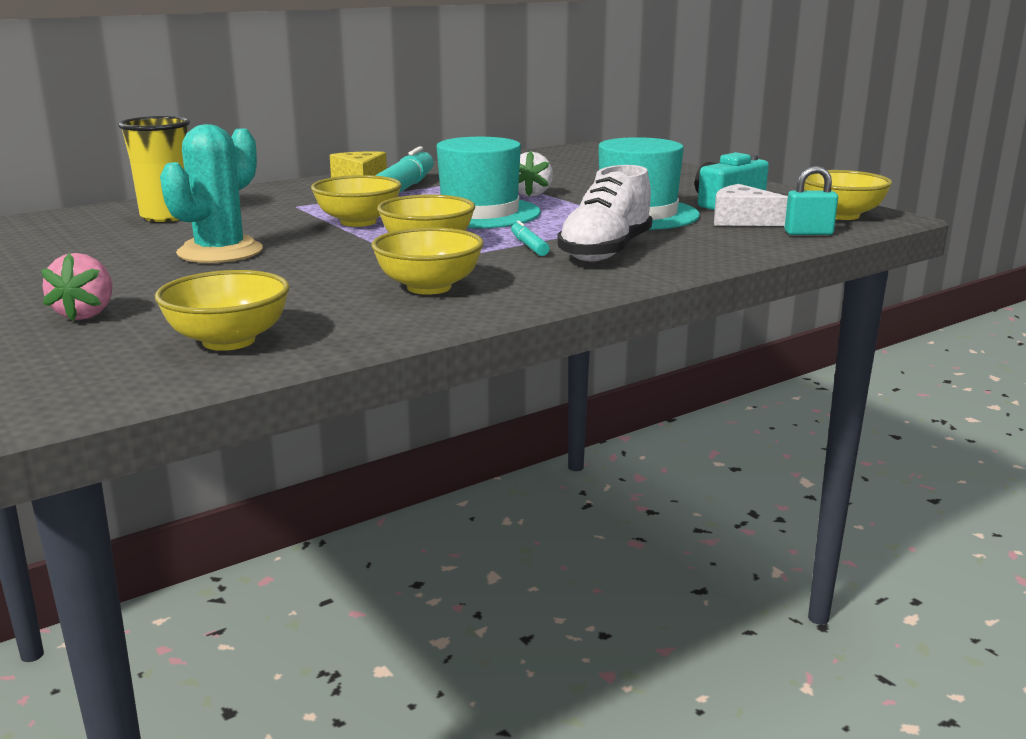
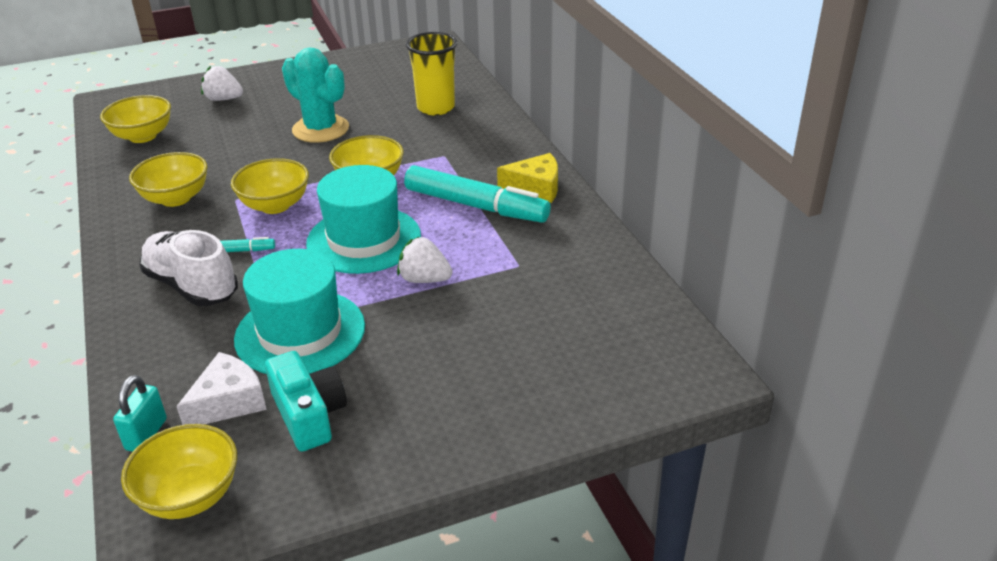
camera: 105 degrees right, 15 degrees up
pink strawberry [41,253,113,321] -> white strawberry [201,66,243,101]

